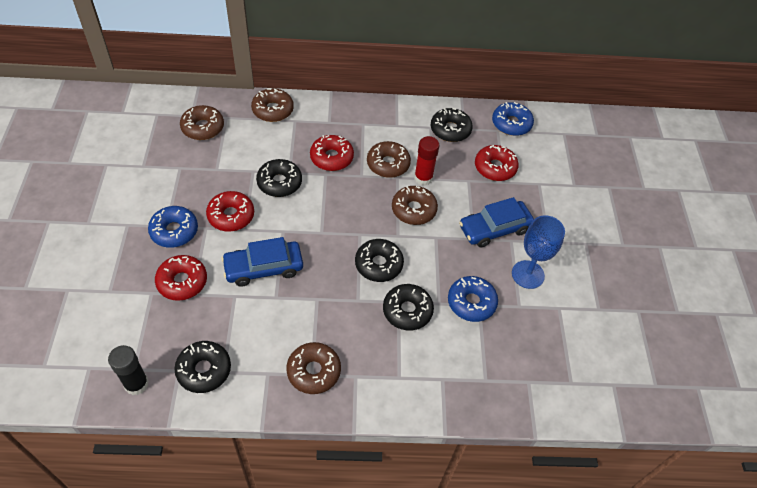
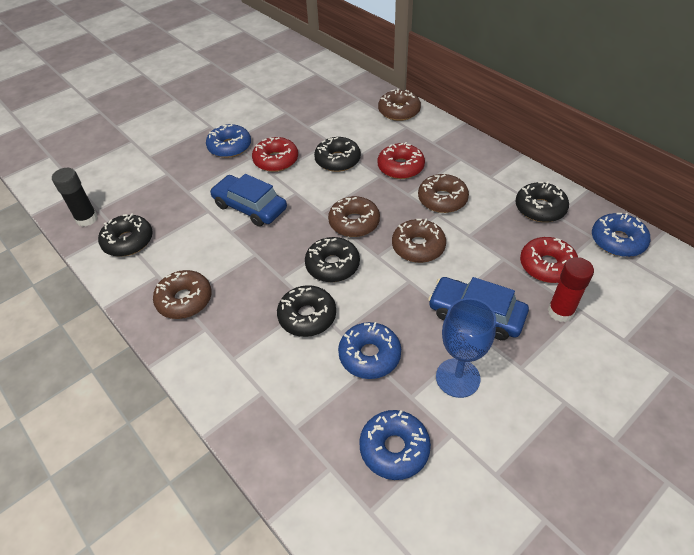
camera: 55 degrees right, 5 degrees down
red donut [155,255,207,301] -> none
brown donut [180,105,224,140] -> brown donut moved to [328,196,380,237]
red glue stick [414,136,440,186] -> red glue stick moved to [548,257,594,322]
none -> blue donut [359,410,431,480]

